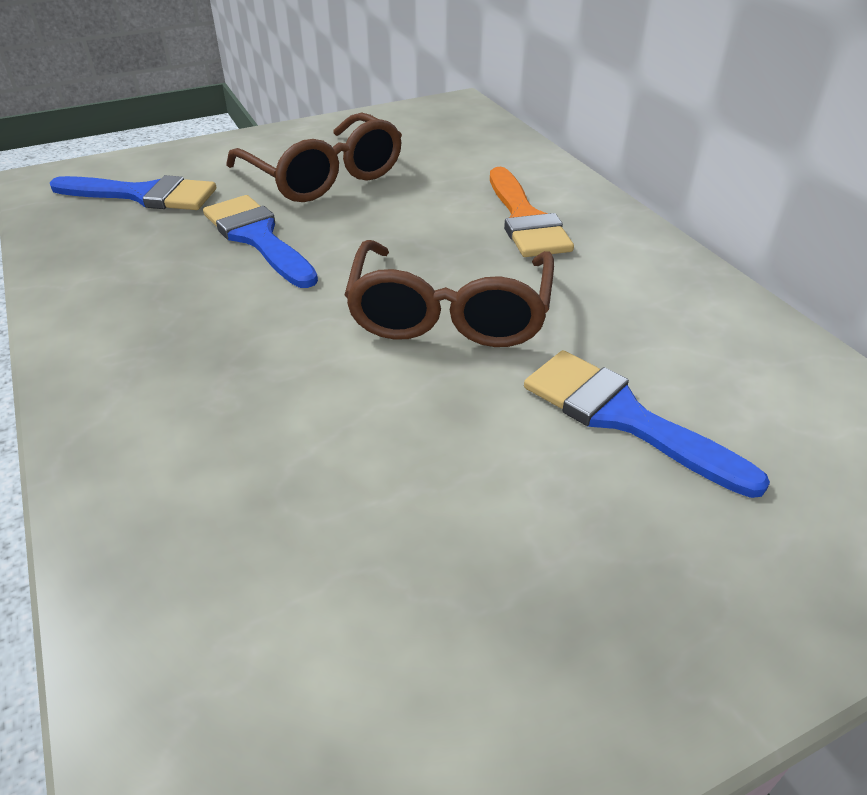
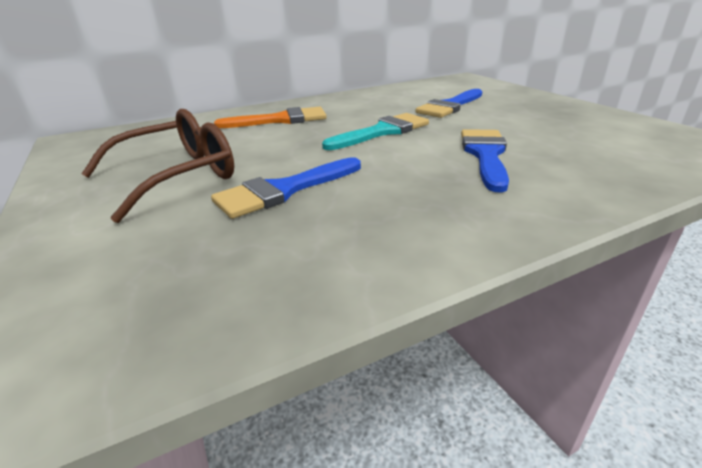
camera: 90 degrees left, 10 degrees down
blue brush [50,175,216,210] -> blue brush moved to [461,129,509,193]
brown glasses [344,240,554,347] -> turquoise brush [322,113,429,150]

